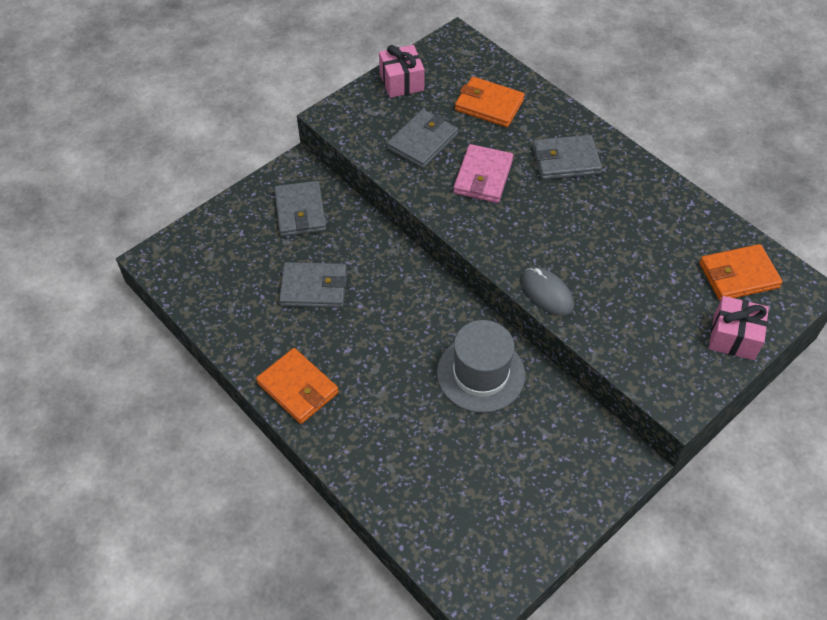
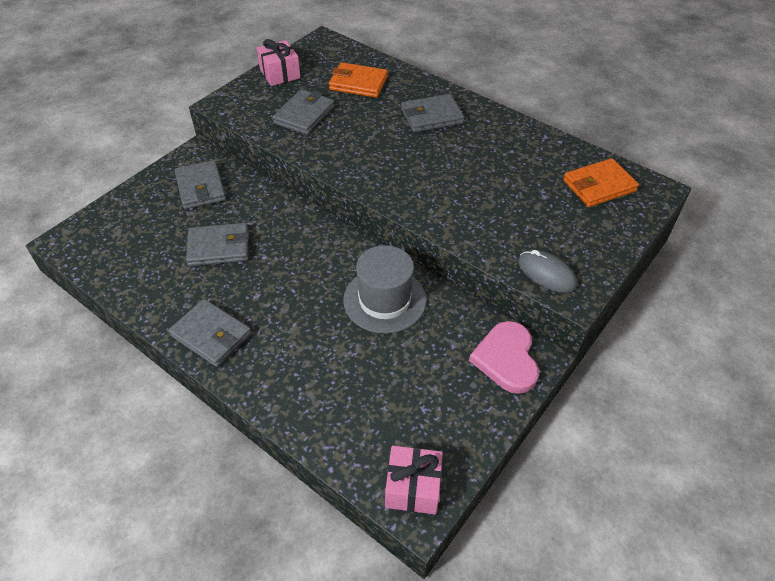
camera: 10 degrees left, 5 degrees down
orange wallet [256,348,339,424] -> grey wallet [168,299,251,367]
pink wallet [453,144,513,203] -> none
grey mouse [522,267,574,316] -> grey mouse moved to [518,250,577,293]
pink gift [709,296,769,360] -> pink gift moved to [385,446,443,514]
none -> pink heart [469,321,539,394]

